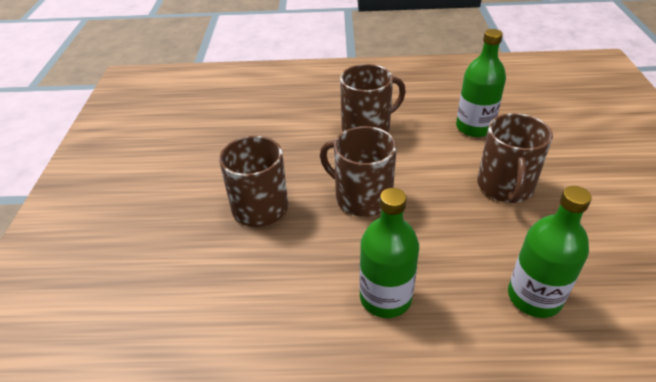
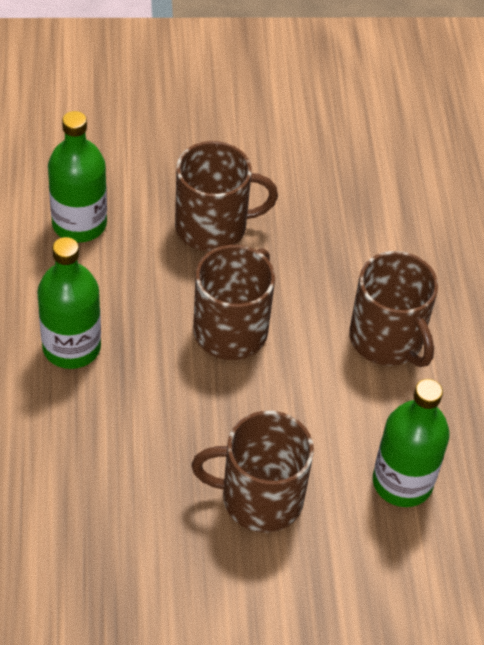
camera: 80 degrees right, 10 degrees up
green bottle [508,186,592,318] -> green bottle moved to [48,111,107,243]

